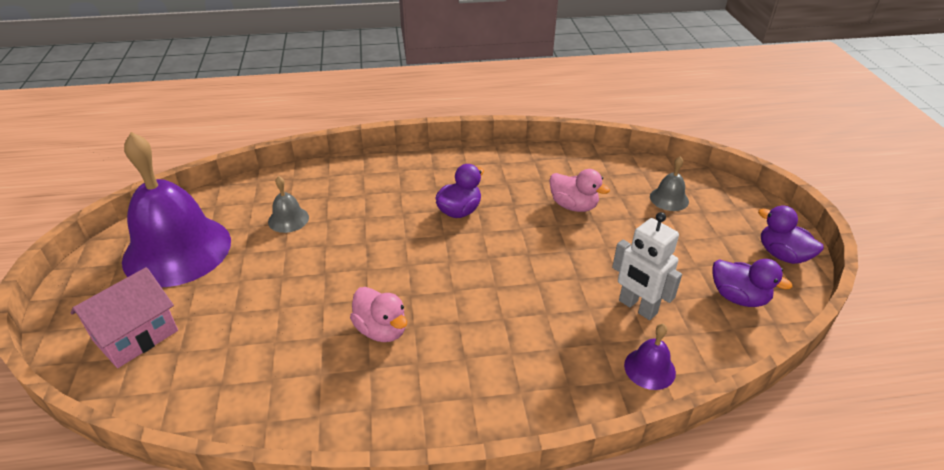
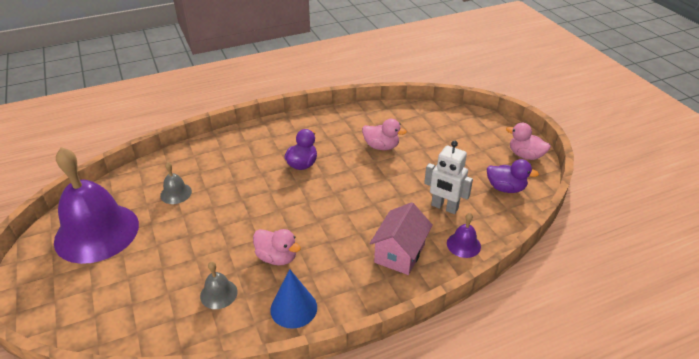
camera: 15 degrees left, 0 degrees up
pink house [70,267,178,368] -> pink house moved to [369,202,433,275]
grey bell [650,156,689,211] -> grey bell moved to [200,262,237,309]
purple duck [758,205,824,264] -> pink duck [506,123,551,160]
none -> blue cone [270,269,317,329]

